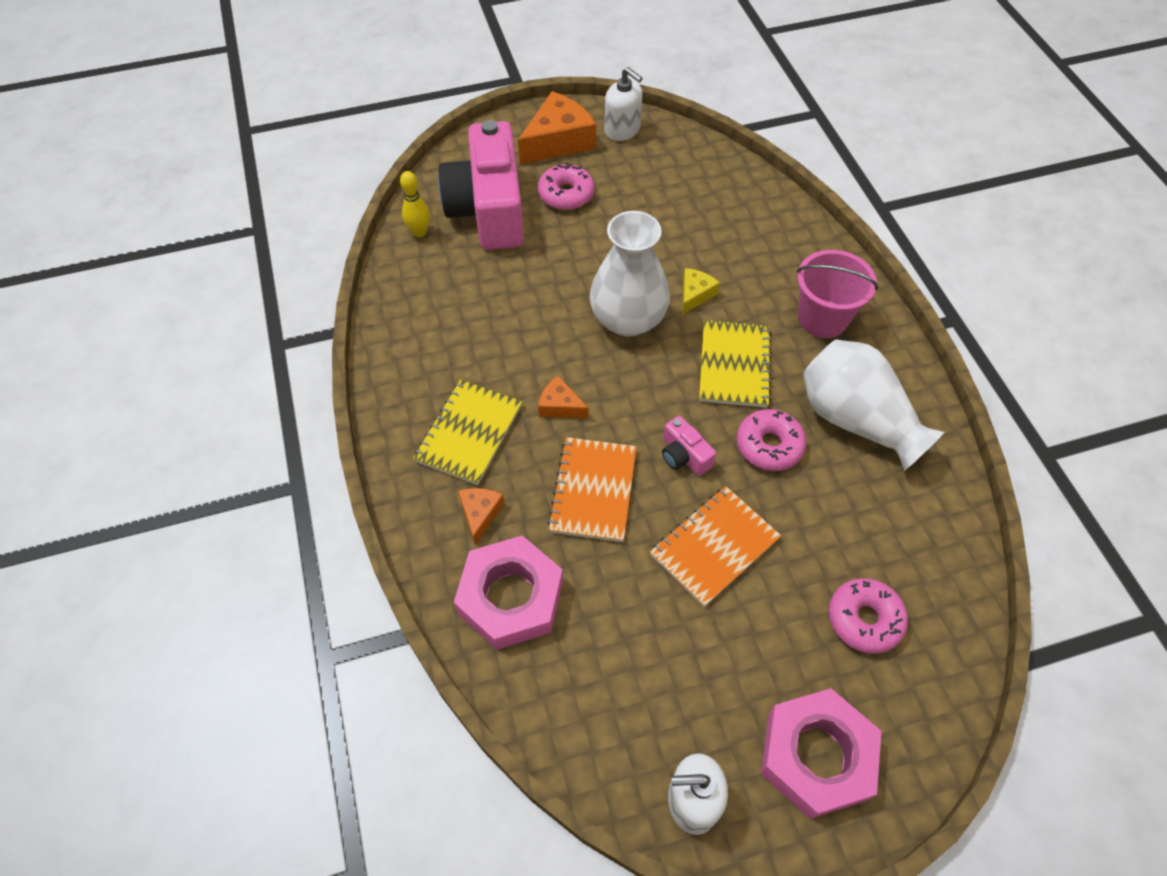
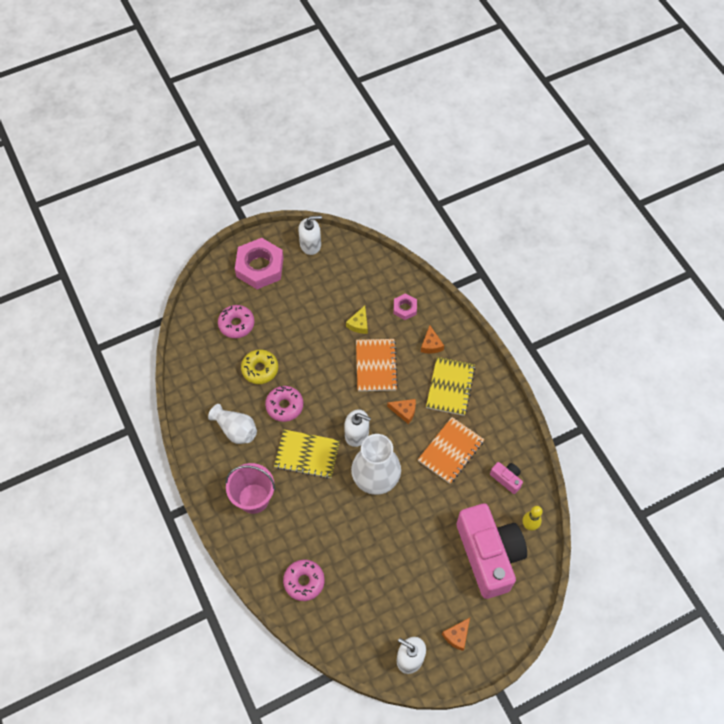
camera: 170 degrees right, 5 degrees up
pink nut [454,536,563,650] -> pink nut [394,293,417,320], size x0.50
orange cheese [518,91,596,164] -> orange cheese [442,618,470,651], size x0.51
pink donut [538,162,594,210] -> pink donut moved to [283,560,325,601]
orange notebook [650,486,781,607] -> orange notebook moved to [418,417,485,484]
pink camera [662,416,716,476] -> pink camera moved to [490,462,523,494]
yellow cheese [682,268,720,314] -> yellow cheese moved to [346,306,368,334]
yellow notebook [699,320,772,408] -> yellow notebook turned 75 degrees counterclockwise [274,429,340,479]
white vase [803,339,945,471] -> white vase [208,404,257,444], size x0.64
none -> yellow donut [241,349,278,384]
none -> white soap dispenser [344,409,371,447]

